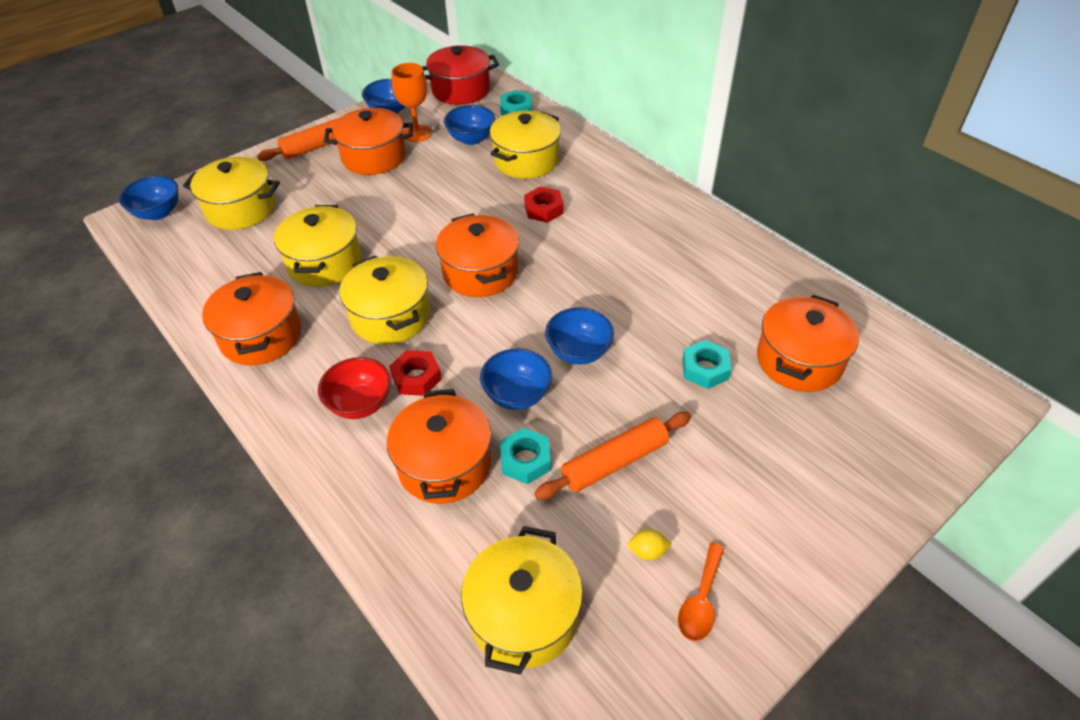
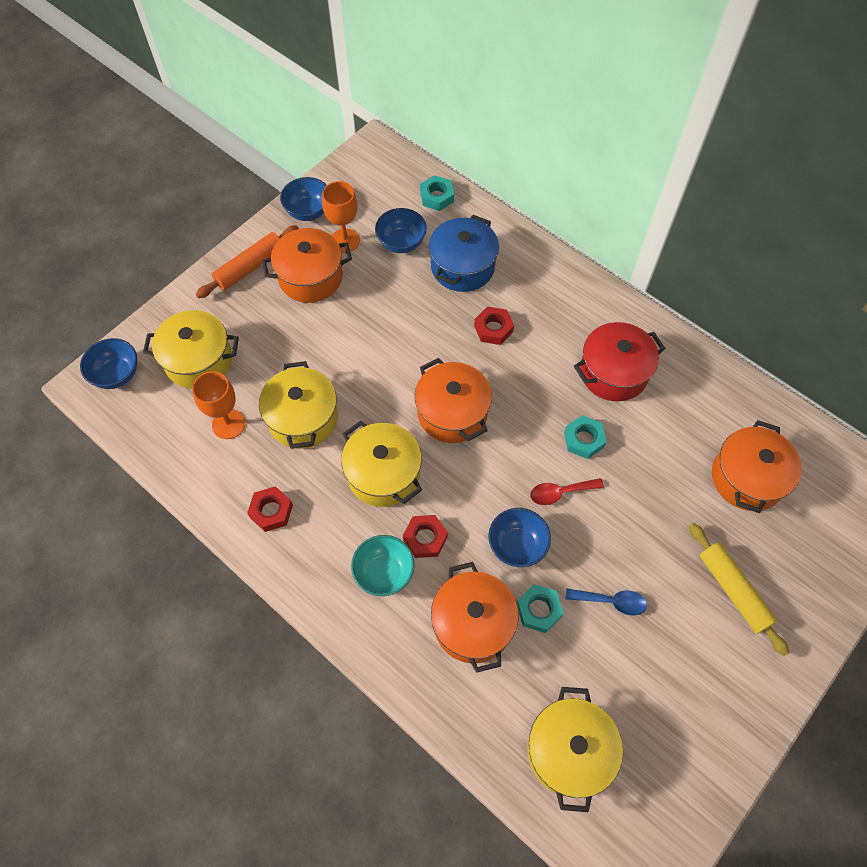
camera: 10 degrees left, 15 degrees up
orange pot [202,272,301,365] -> red nut [247,486,293,532]
red bowl [318,357,391,419] -> turquoise bowl [351,535,415,596]
red pot [422,45,499,105] -> red pot moved to [574,322,666,401]
yellow pot [490,111,561,179] -> blue pot [429,215,499,292]
orange rolling pin [534,412,691,500] -> blue spoon [565,589,647,616]
blue bowl [545,307,614,364] -> red spoon [530,478,604,505]
yellow lemon [628,529,672,560] -> none
orange spoon [678,543,724,641] -> none
turquoise nut [682,340,732,389] -> turquoise nut moved to [564,415,606,459]
none -> orange goblet [192,371,245,439]
none -> yellow rolling pin [689,523,789,656]

